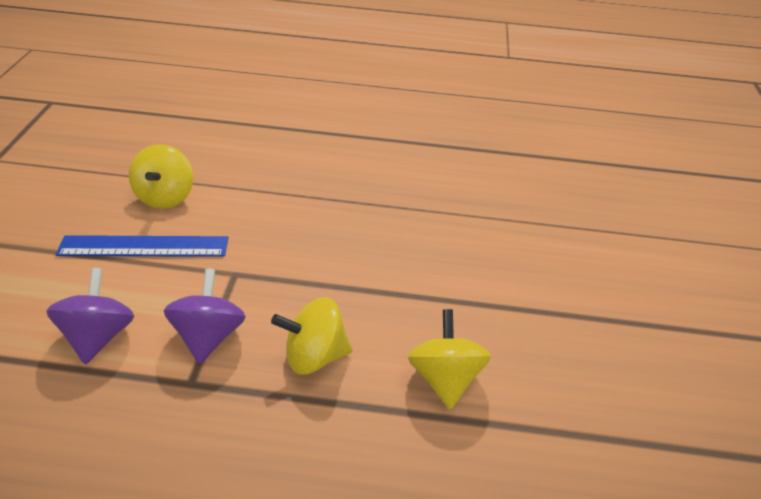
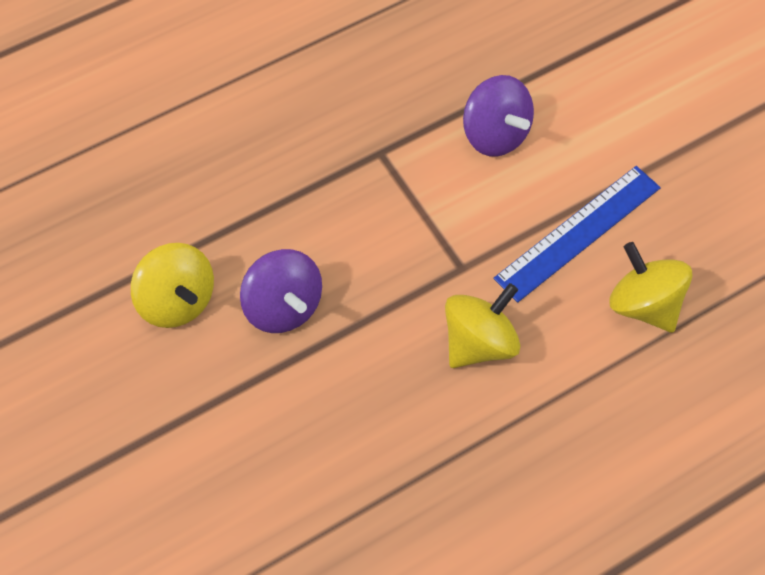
camera: 145 degrees right, 20 degrees up
purple spinning top [164,268,246,364] -> purple spinning top moved to [240,249,322,333]
yellow spinning top [271,297,353,374] -> yellow spinning top moved to [445,283,521,368]

